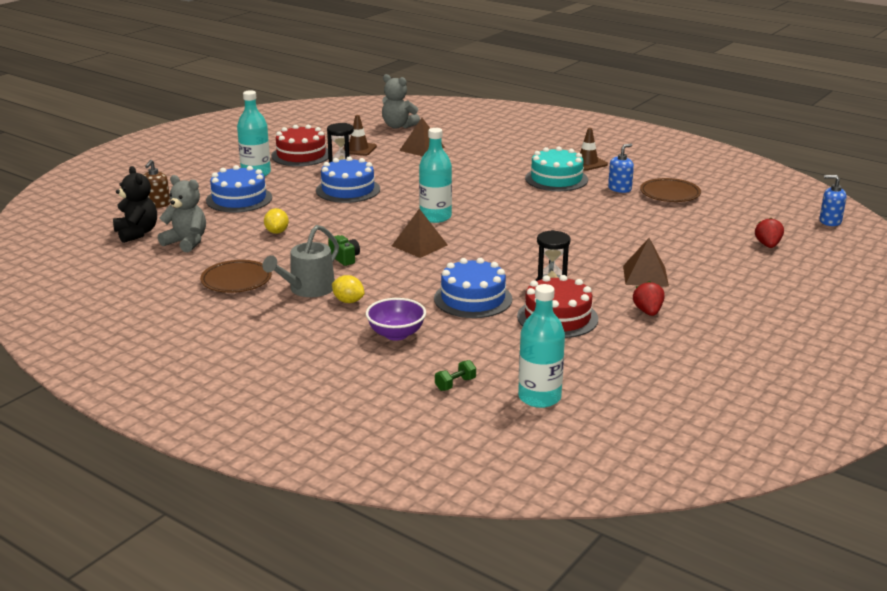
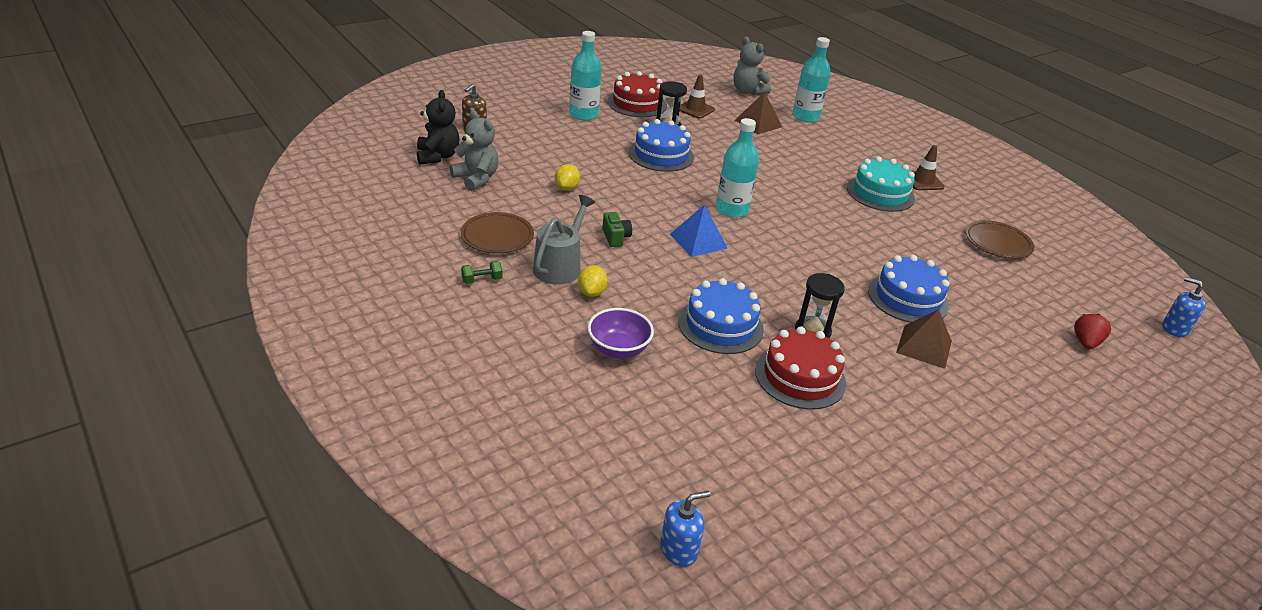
camera: 15 degrees right, 10 degrees up
blue cake [206,165,272,213] -> blue cake moved to [868,255,949,323]
grey watering can [262,225,339,297] -> grey watering can turned 150 degrees clockwise [533,195,595,285]
yellow lemon [332,275,364,303] -> yellow lemon turned 45 degrees clockwise [578,265,608,297]
brown pyramid [392,209,448,258] -> blue pyramid [670,205,727,257]
green dumbbell [435,360,476,391] -> green dumbbell moved to [461,261,503,284]
turquoise bottle [518,284,565,408] -> turquoise bottle moved to [792,37,831,122]
blue soap dispenser [608,144,634,193] -> blue soap dispenser moved to [660,491,710,567]
red strawberry [633,281,665,316] -> none

